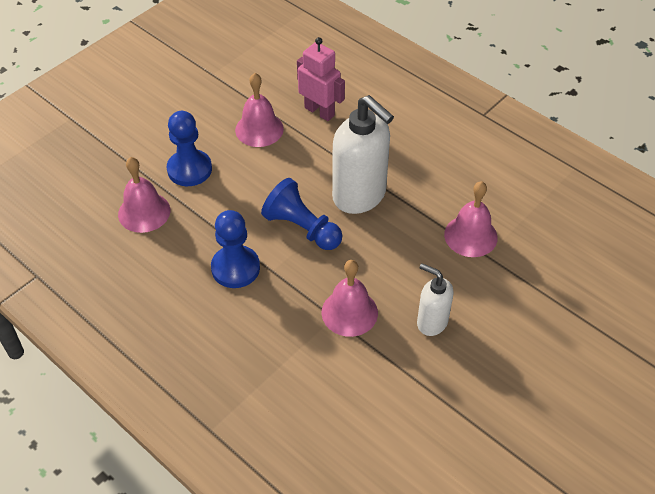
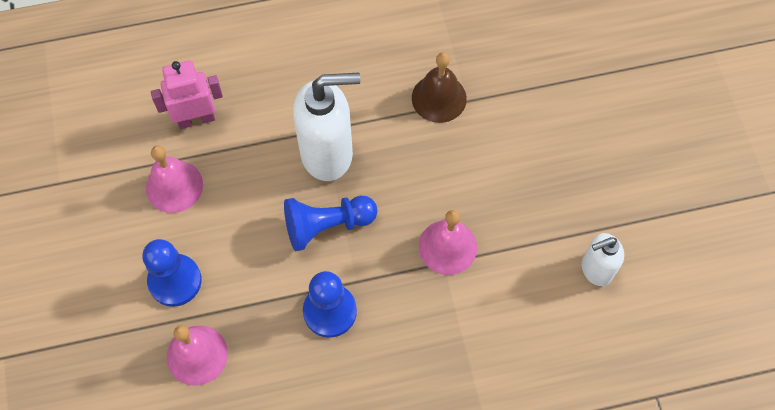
camera: 55 degrees left, 15 degrees up
white soap dispenser [417,263,453,336] -> white soap dispenser moved to [582,233,624,286]
pink bell [444,181,498,257] -> brown bell [412,52,467,123]

